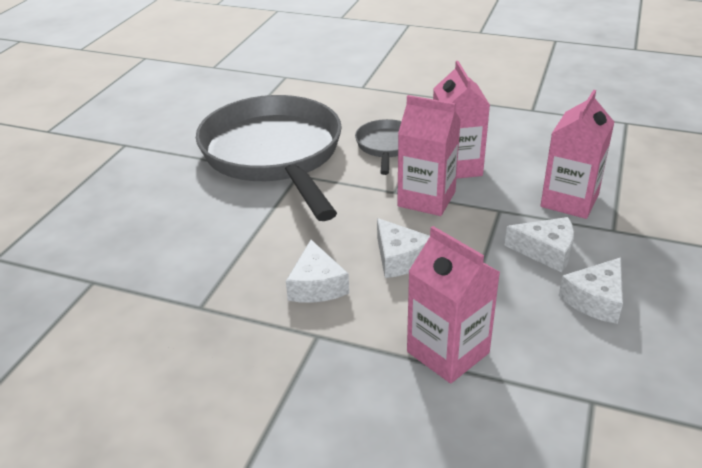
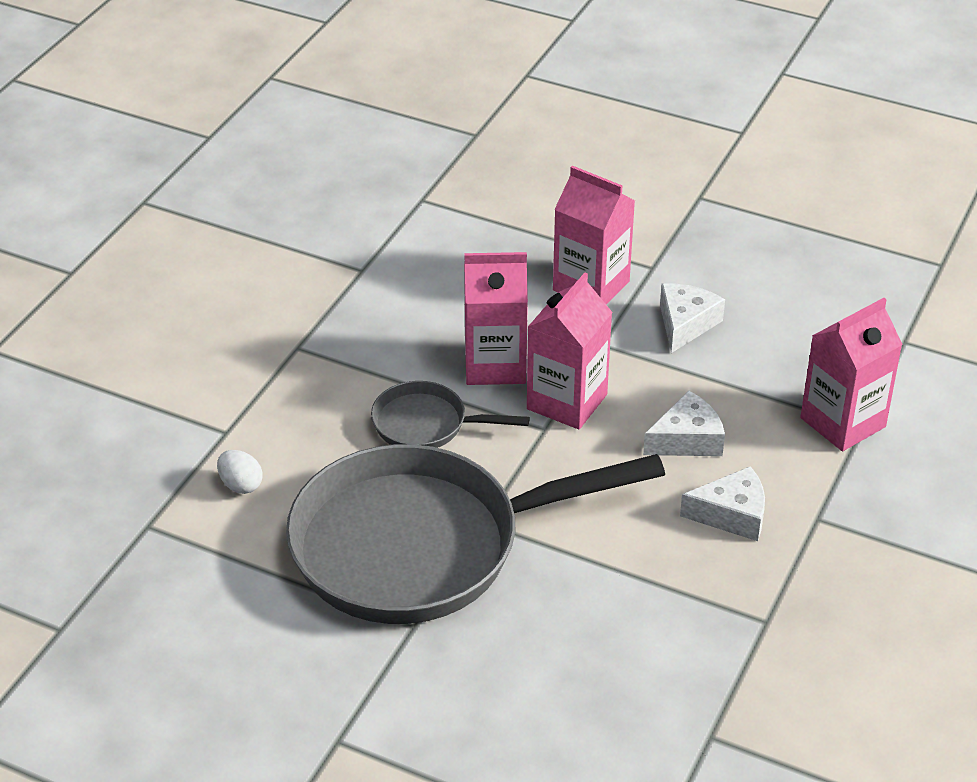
camera: 85 degrees left, 5 degrees up
white cheese [559,257,623,324] -> none
none -> white egg [217,450,263,494]

